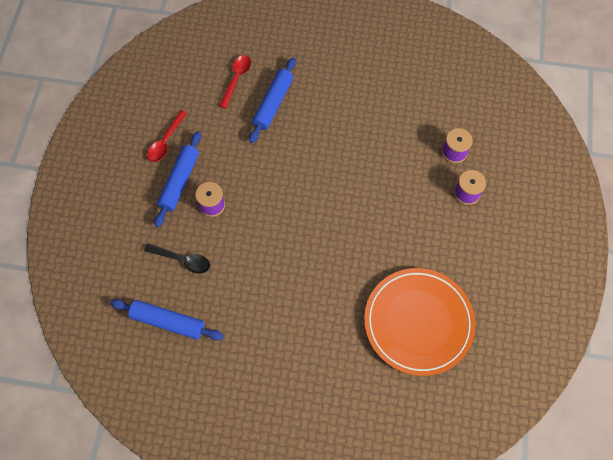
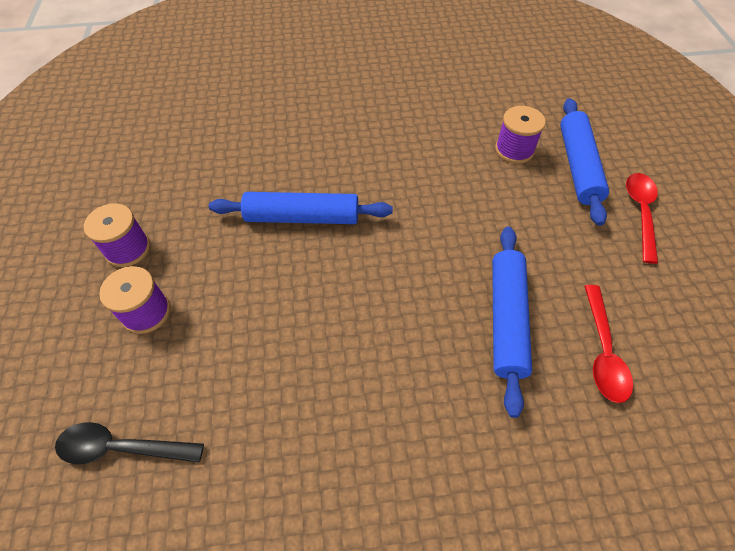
camera: 165 degrees right, 10 degrees down
blue rolling pin [110,299,224,340] -> blue rolling pin moved to [209,192,393,224]
black spoon [144,243,210,273] -> black spoon moved to [55,422,204,464]
orange plate [364,268,475,376] -> none

